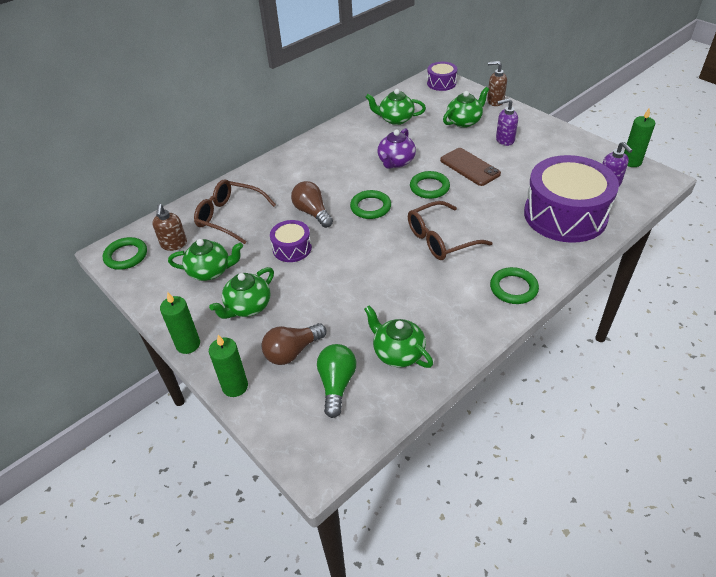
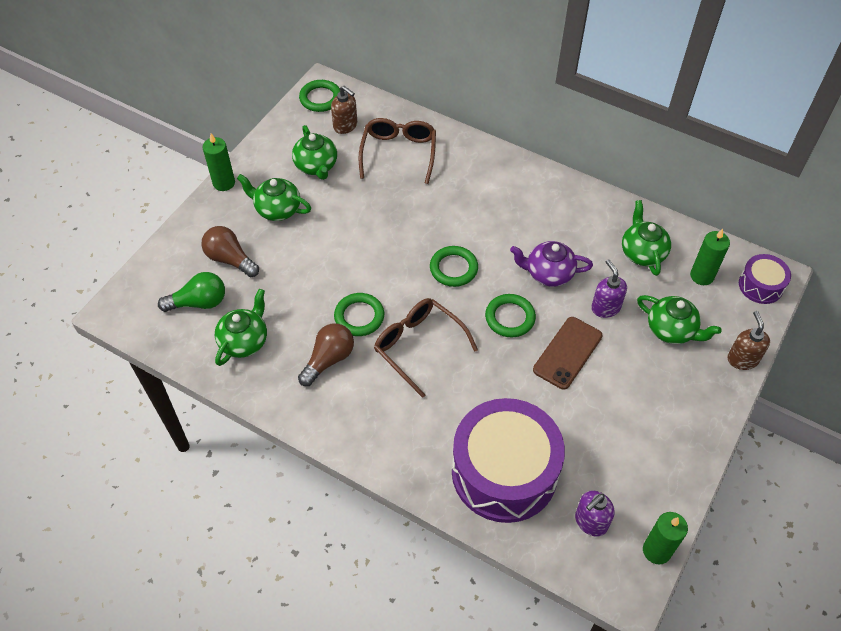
camera: 70 degrees right, 10 degrees up
brown soap dispenser [152,204,187,251] -> brown soap dispenser turned 120 degrees counterclockwise [331,86,357,134]
green candle [209,335,248,397] -> green candle moved to [690,229,730,285]
purple drum [270,220,312,262] -> none
brown light bulb [291,181,333,228] -> brown light bulb moved to [298,323,354,386]
green ring [490,267,539,304] -> green ring moved to [334,293,384,336]
purple soap dispenser [496,99,518,146] -> purple soap dispenser moved to [591,259,627,318]

